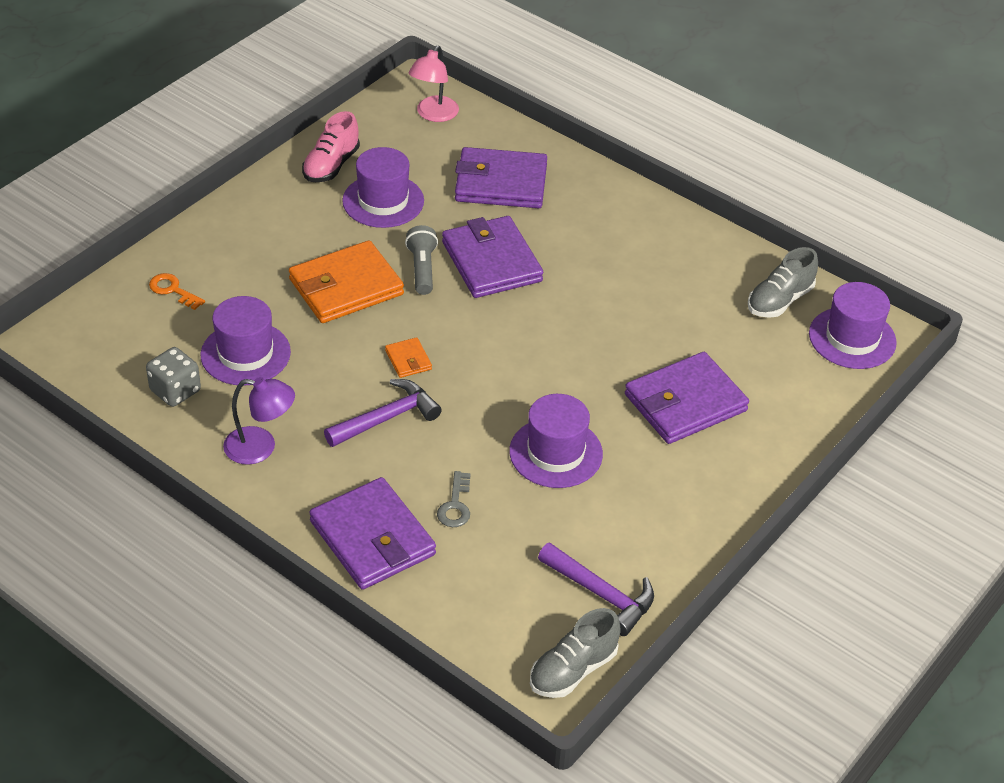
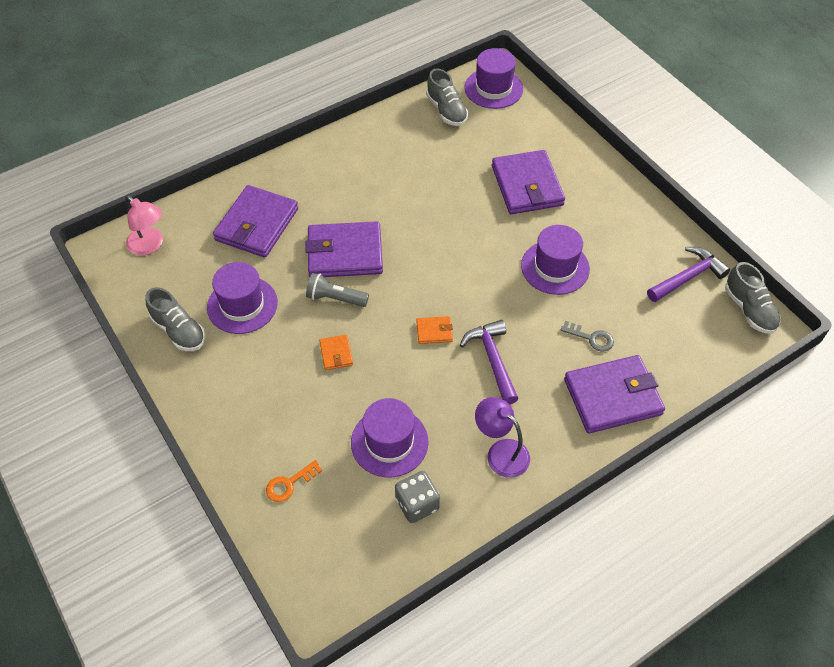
camera: 70 degrees left, 10 degrees up
purple lamp [223,377,295,465] -> purple lamp turned 75 degrees counterclockwise [475,397,530,478]
orange wallet [289,240,404,323] -> orange wallet [319,335,353,370], size x0.44
pink shoe [302,111,360,182] -> grey shoe [145,287,205,351]

